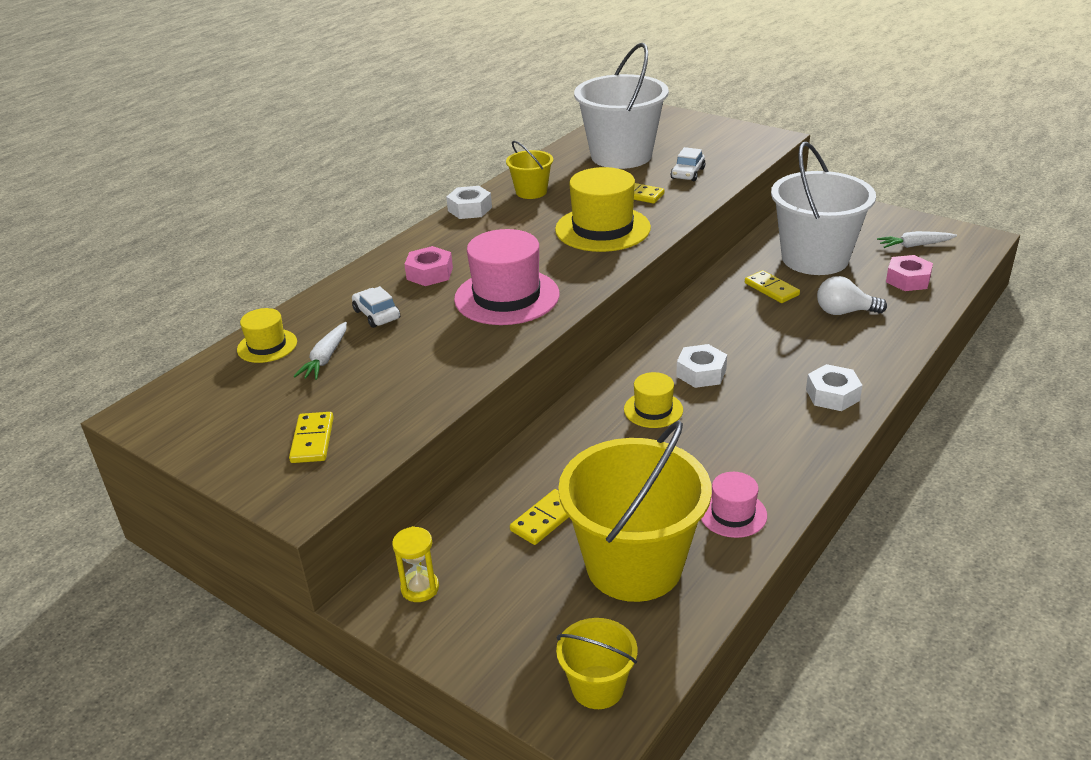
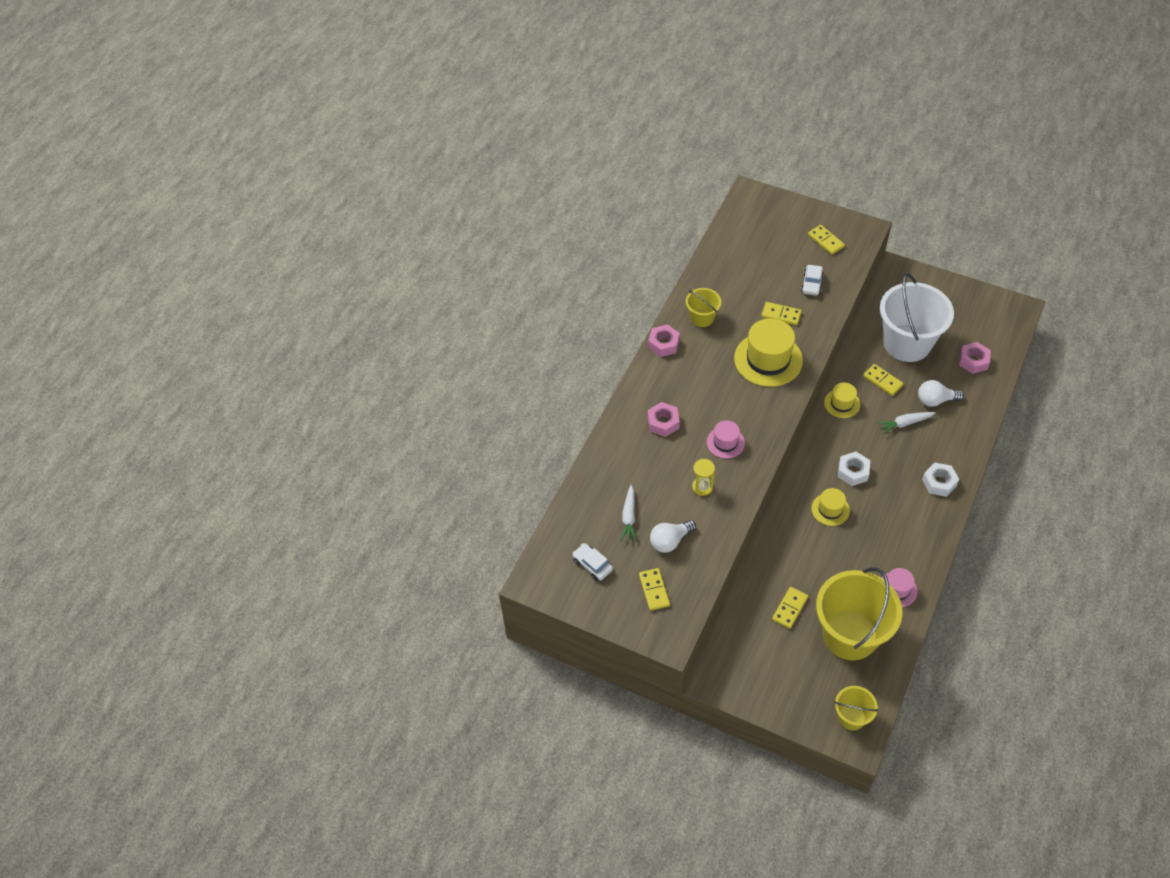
camera: 10 degrees left, 20 degrees up
yellow hat [237,308,297,363] -> yellow hat moved to [824,382,860,418]
white car [352,286,400,328] -> white car moved to [572,543,613,581]
yellow hourglass [392,526,439,602] -> yellow hourglass moved to [692,459,715,496]
white nut [446,186,492,219] -> pink nut [648,324,680,357]
pink hat [454,229,560,325] -> pink hat [707,420,745,458], size x0.53
white bucket [574,43,669,169] -> none
white carrot [877,231,957,248] -> white carrot moved to [877,412,935,434]
none -> white light bulb [650,520,696,553]
none -> yellow domino [808,225,845,255]

